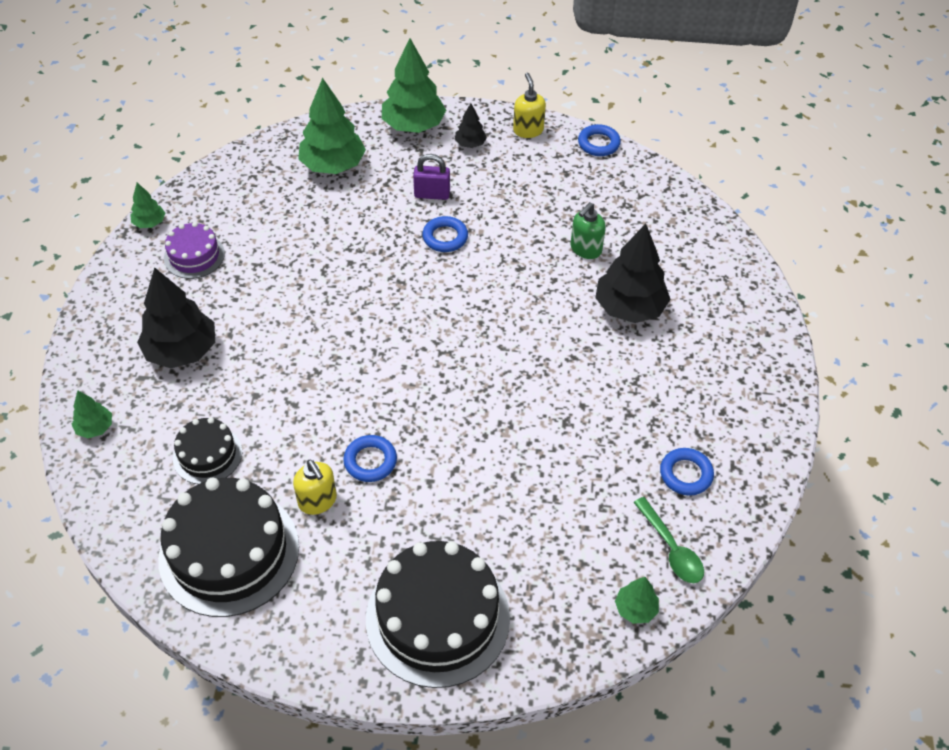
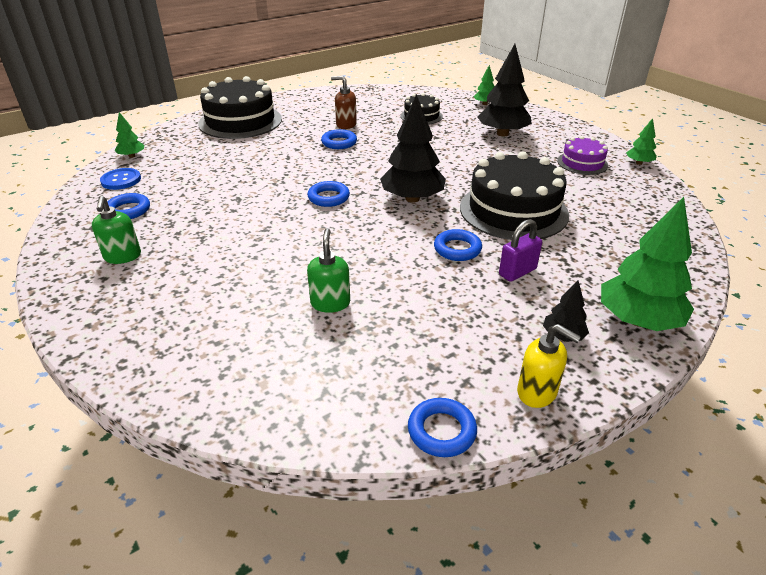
camera: 140 degrees right, 15 degrees down
black cake [158,478,299,617] -> black cake moved to [460,151,569,240]
yellow soap dispenser [293,460,337,515] -> brown soap dispenser [331,76,357,129]
green tree [298,78,366,174] -> none
black tree [595,224,671,323] -> black tree moved to [380,94,446,203]
green spoon [633,497,704,583] -> blue button [100,168,141,190]
none -> green soap dispenser [92,196,141,264]
none -> blue ring [307,181,350,207]

